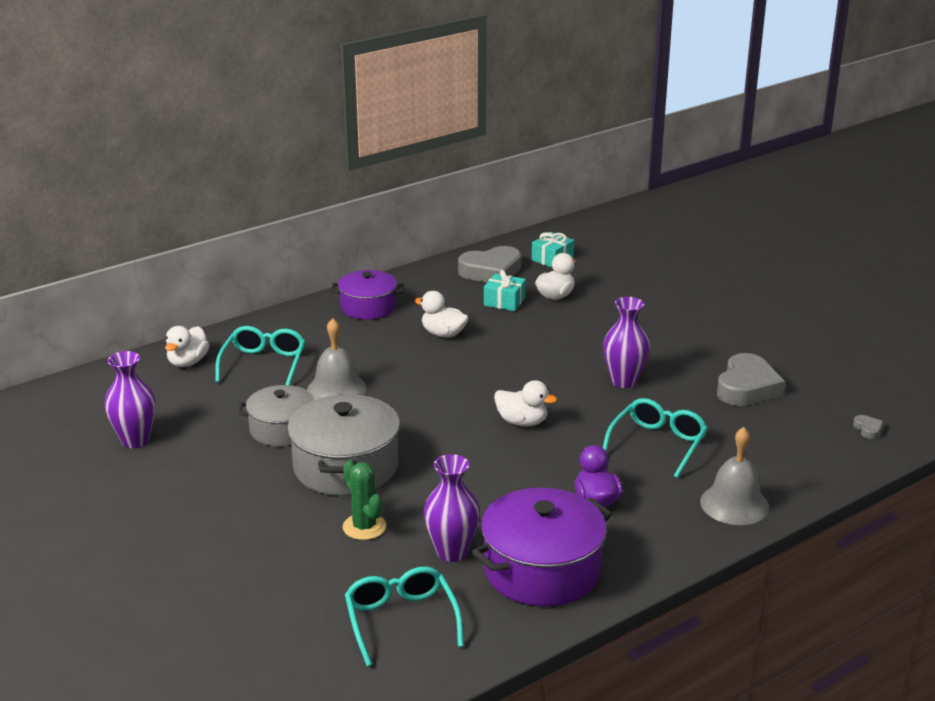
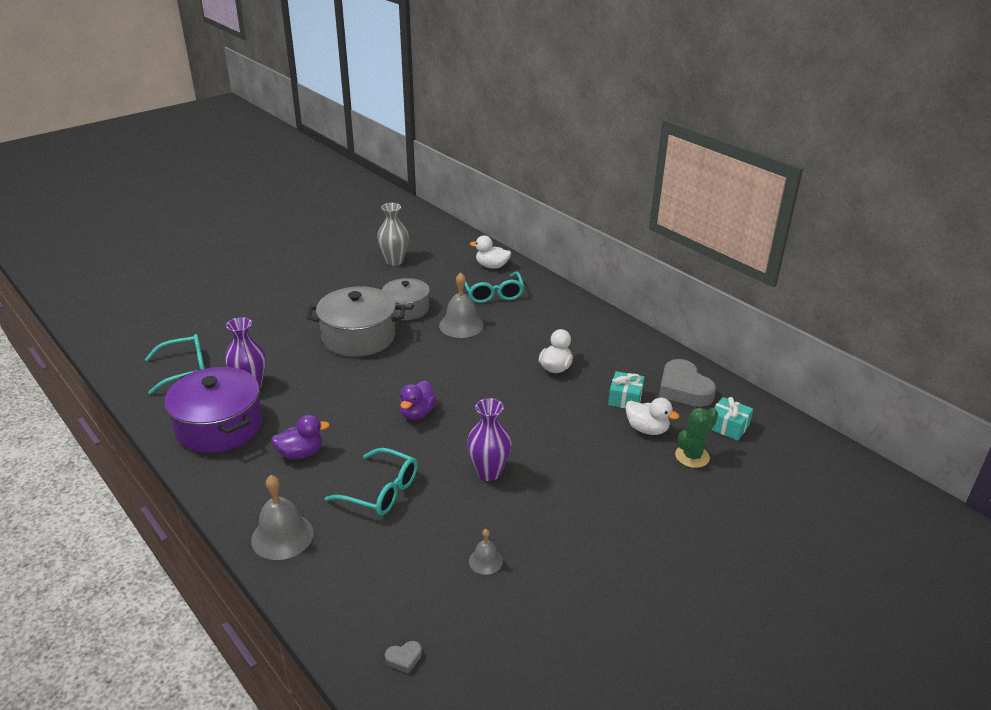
camera: 85 degrees right, 5 degrees up
purple vase [104,351,156,448] -> grey vase [377,203,409,266]
turquoise glasses [215,326,305,385] -> turquoise glasses turned 75 degrees clockwise [465,272,524,303]
purple pot [331,270,404,320] -> none
green cactus [343,460,386,540] -> green cactus moved to [675,408,718,468]
white duck [494,380,557,426] -> purple duck [399,380,436,420]
grey heart [717,353,785,406] -> grey bell [469,529,503,575]

